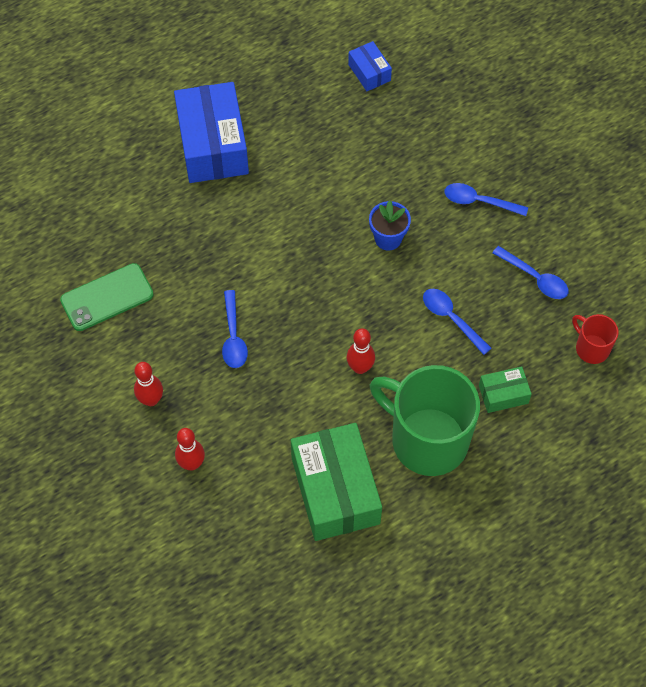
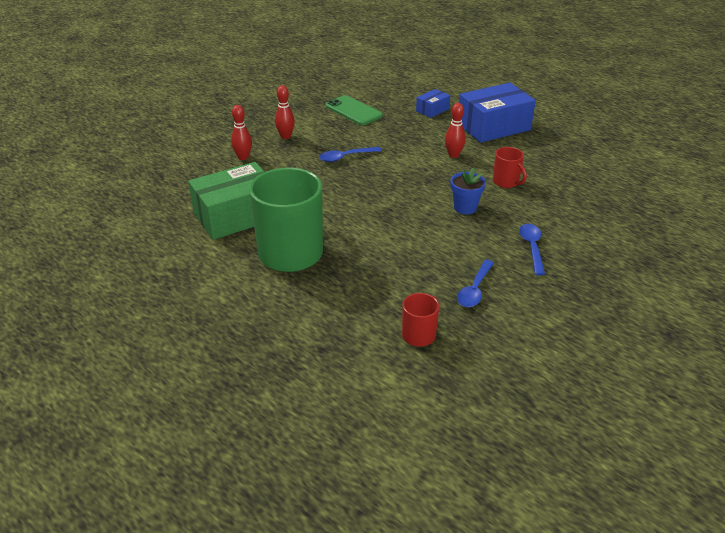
camera: 75 degrees right, 25 degrees down
red bowling pin [347,328,375,374] -> red bowling pin moved to [445,103,466,158]
blue box [348,41,392,91] -> blue box moved to [416,89,450,118]
blue spoon [423,289,492,355] -> none
green box [479,366,532,413] -> none
none -> red mug [493,147,527,188]

